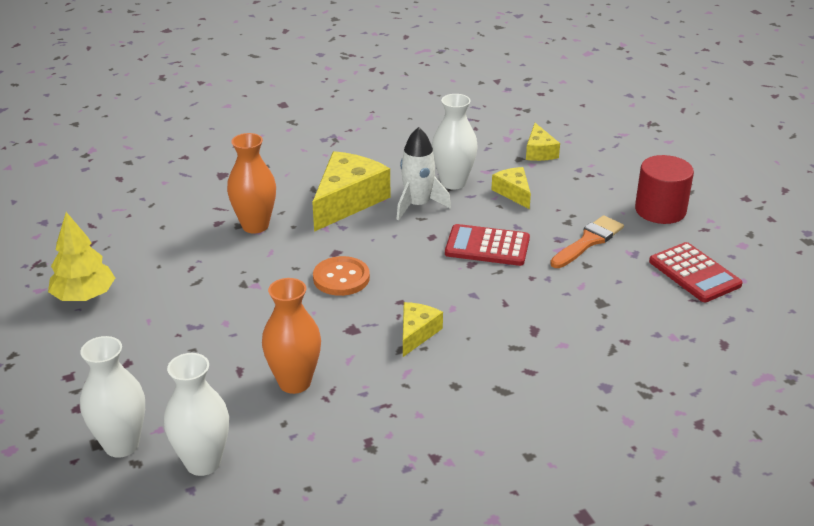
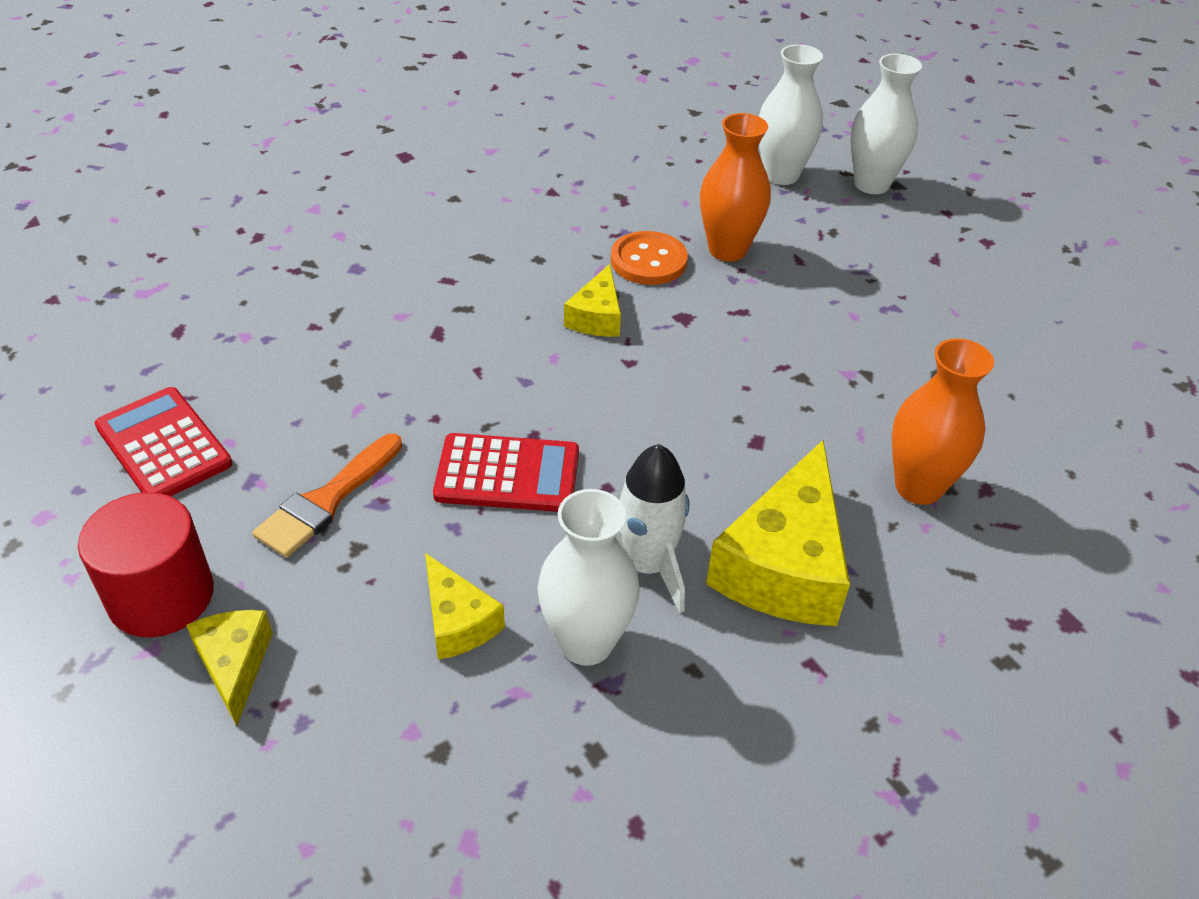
camera: 170 degrees right, 10 degrees up
yellow tree [48,212,115,301] -> none
orange button [313,256,370,296] -> orange button moved to [611,231,688,285]
yellow cheese [526,123,560,161] -> yellow cheese moved to [186,610,273,726]

